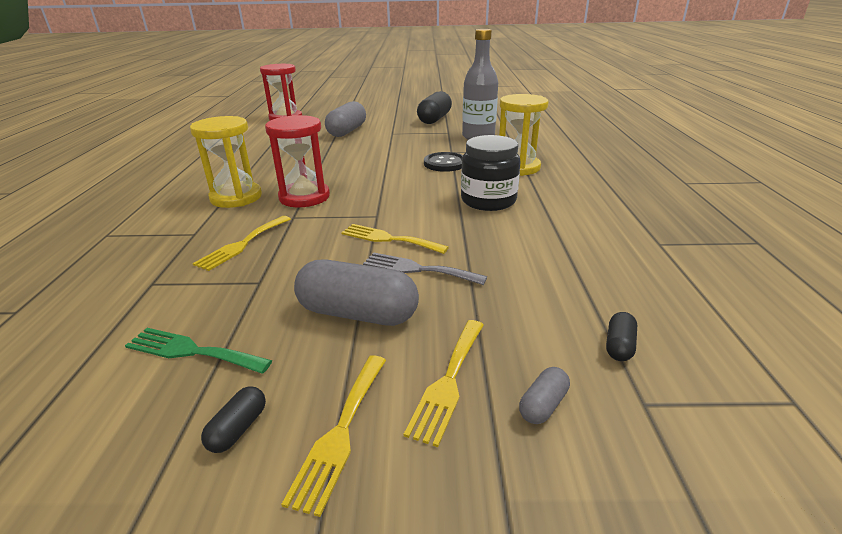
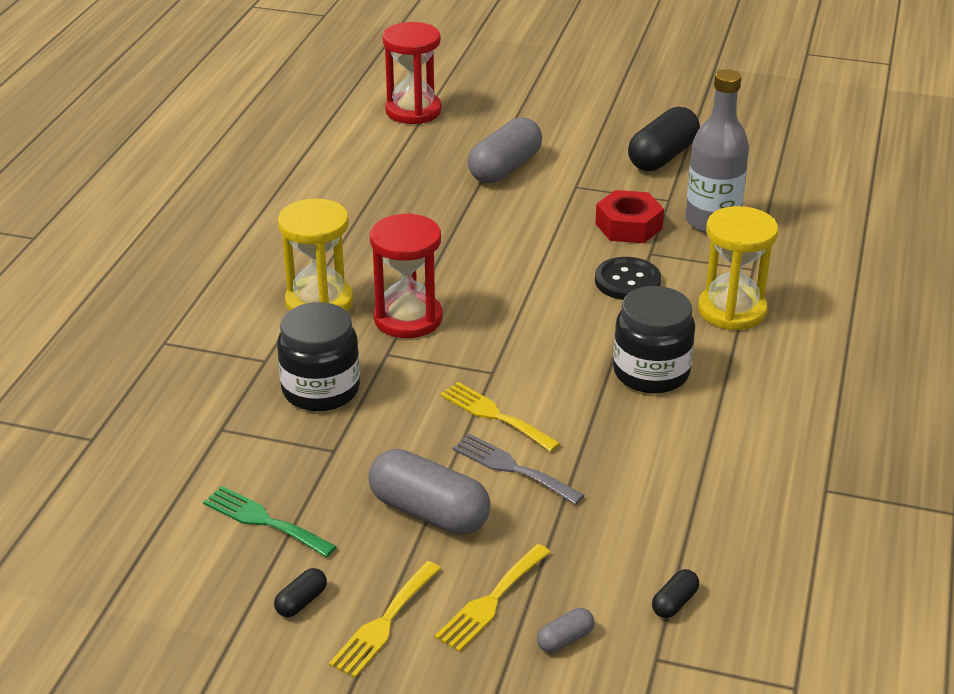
camera: 15 degrees right, 5 degrees up
yellow fork [193,216,291,271] -> black jar [277,302,360,411]
none -> red nut [595,190,664,243]

